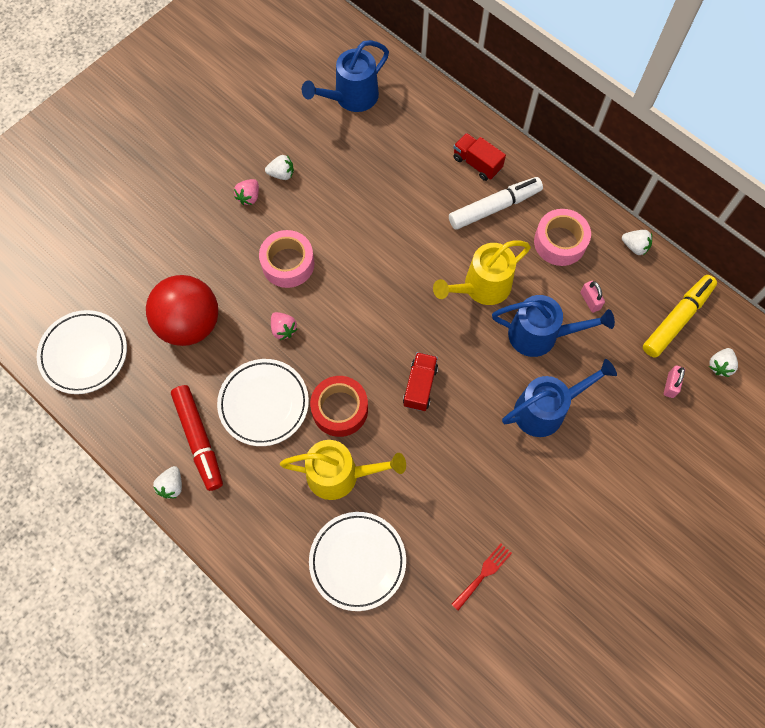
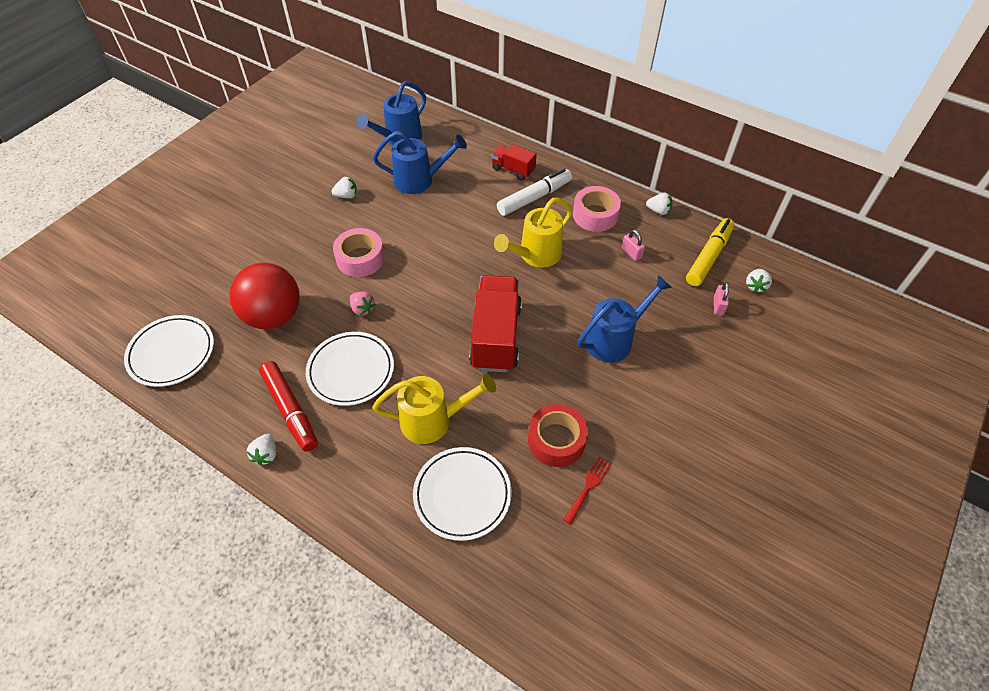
camera: 10 degrees left, 15 degrees down
pink strawberry [234,179,259,205] -> none
red tape [310,376,368,437] -> red tape moved to [528,404,588,467]
red truck [403,352,438,411] -> red truck [469,275,522,372], size x1.88
blue watering can [492,295,615,357] -> blue watering can moved to [373,131,467,194]

